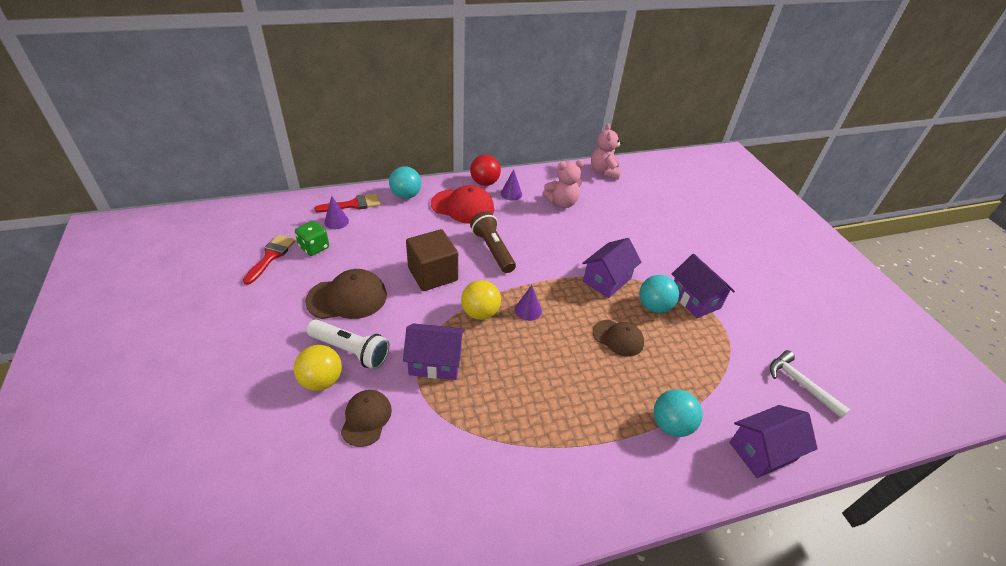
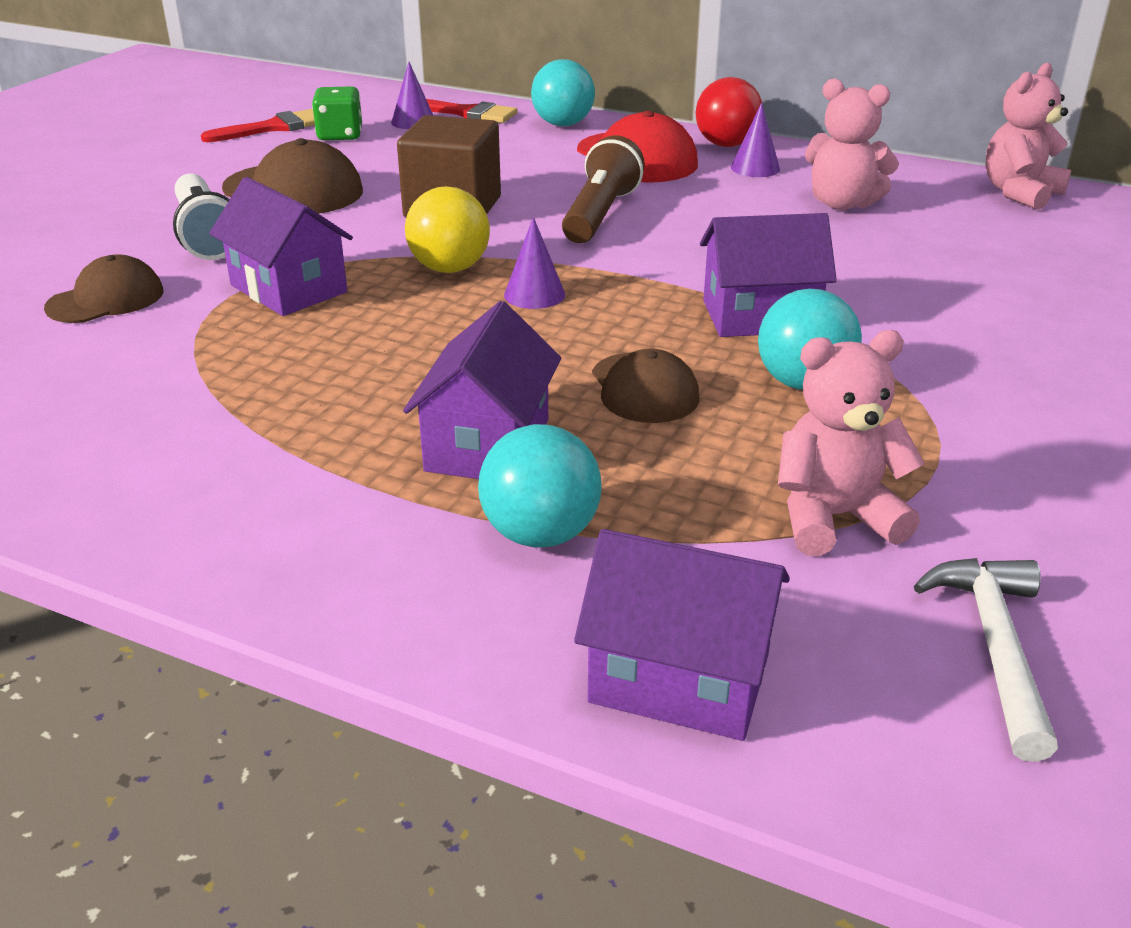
camera: 45 degrees right, 10 degrees down
yellow ball [294,345,342,391] -> none
purple house [672,254,735,318] -> purple house moved to [403,301,561,479]
none -> pink teddy bear [778,330,925,556]

